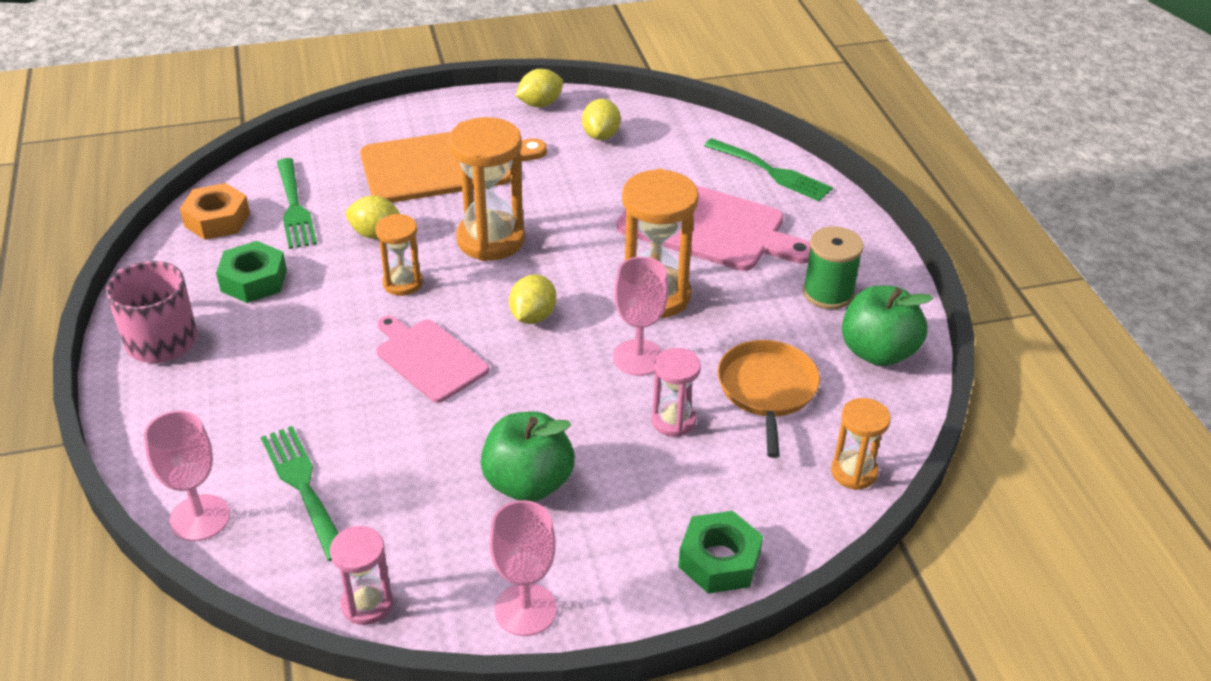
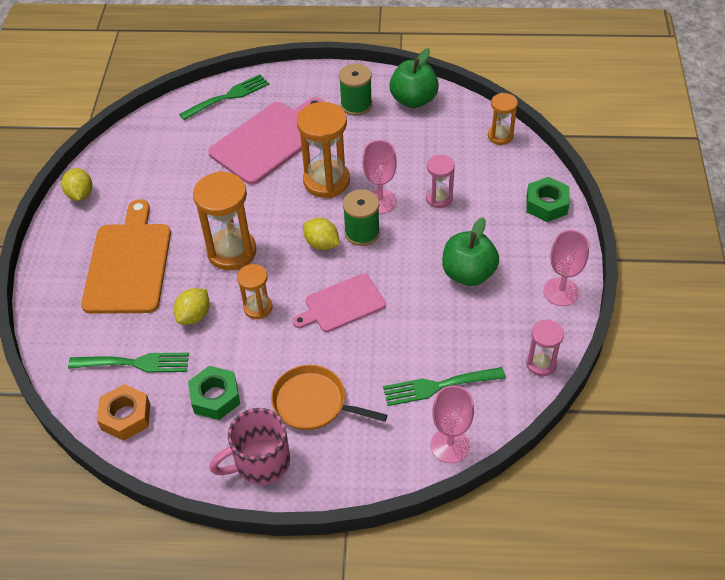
camera: 70 degrees left, 10 degrees up
yellow lemon [582,99,621,140] -> none
orange pan [717,340,820,458] -> orange pan moved to [271,365,387,430]
none -> green spool [343,189,380,246]

